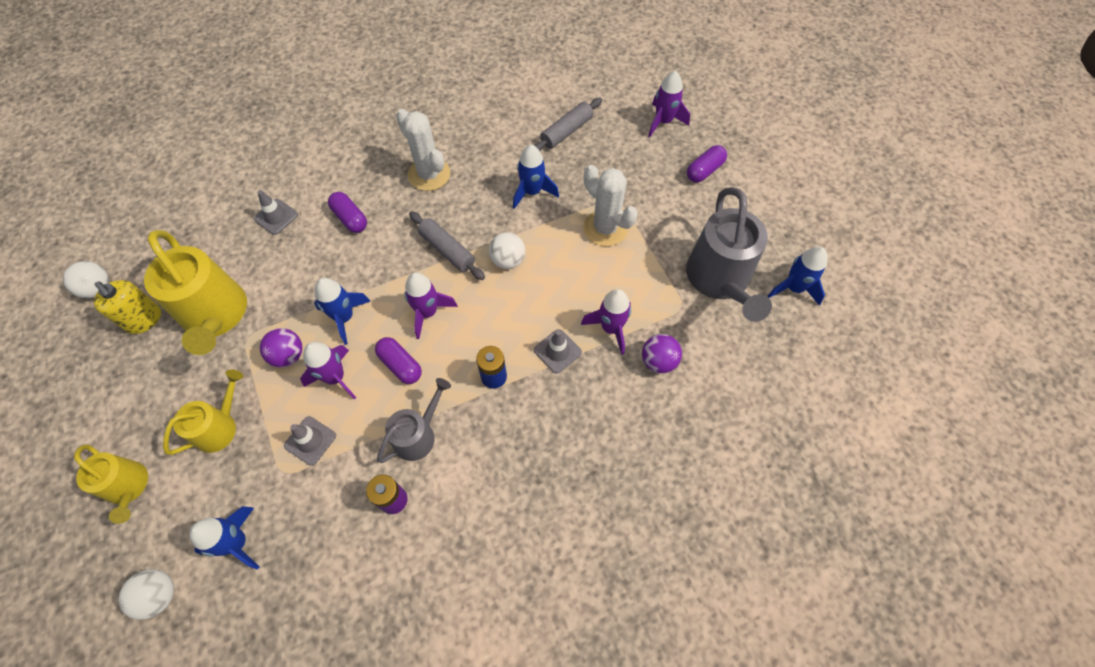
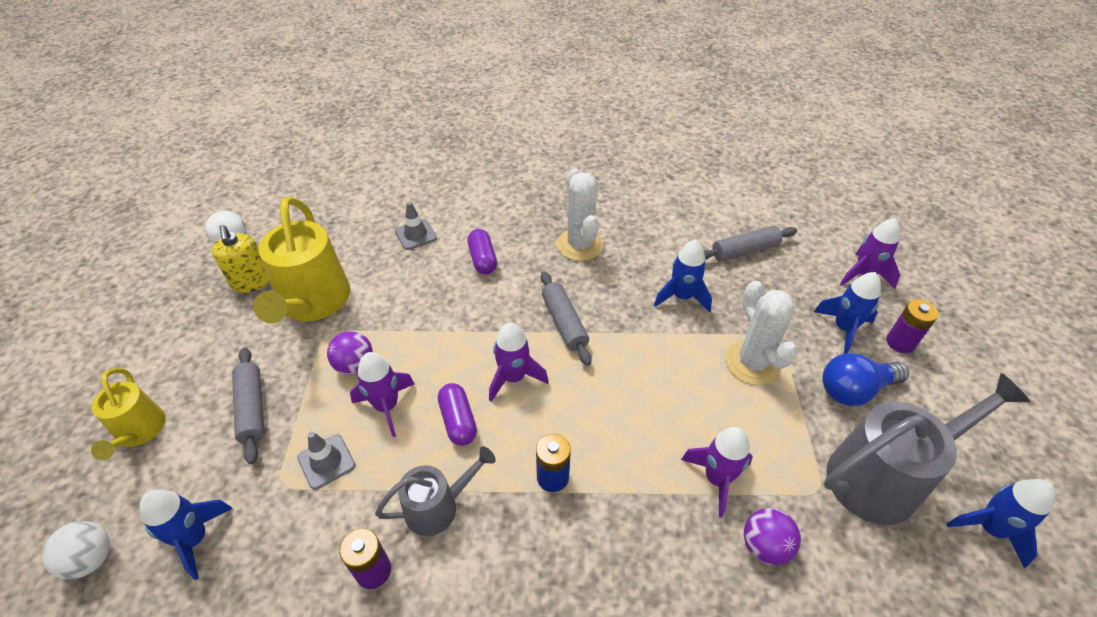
camera: 25 degrees right, 15 degrees down
yellow watering can [163,370,243,455] -> grey rolling pin [232,347,265,464]
blue rocket [314,278,371,345] -> blue rocket moved to [814,272,881,354]
white ball [489,232,525,269] -> none
grey traffic cone [534,329,582,374] -> none
grey watering can [686,187,772,322] -> grey watering can turned 135 degrees counterclockwise [824,373,1030,525]
purple capsule [687,145,727,183] -> purple battery [886,299,938,353]
none -> blue light bulb [822,353,909,406]

